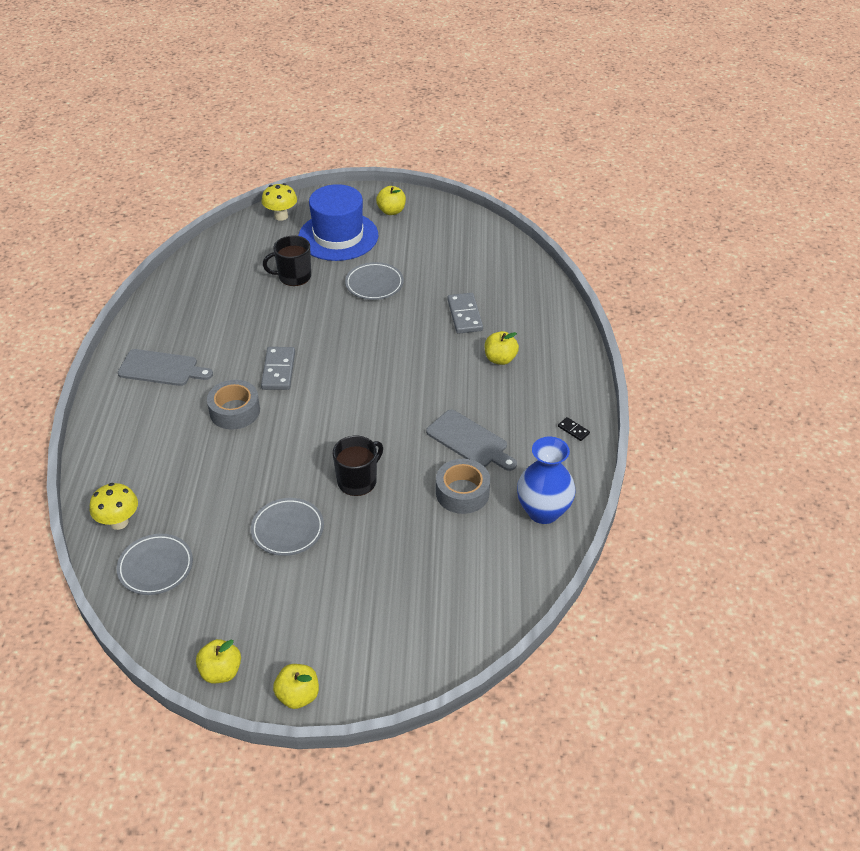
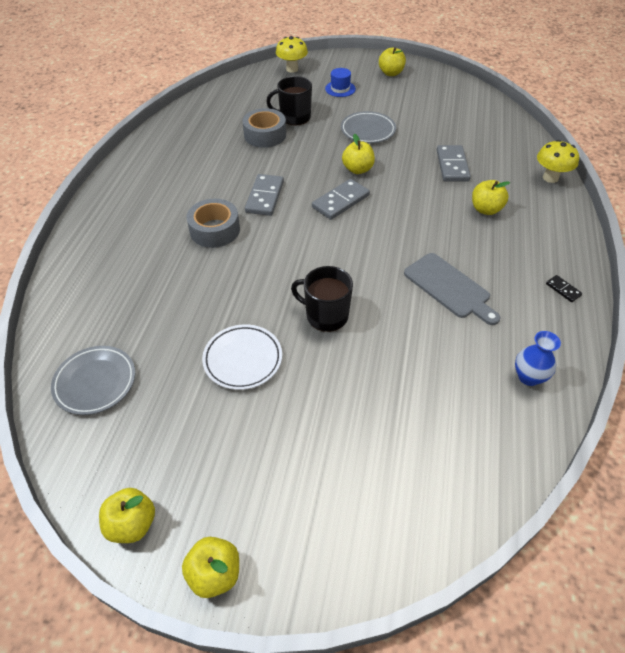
camera: 10 degrees right, 5 degrees up
yellow mushroom [90,483,138,530] -> yellow mushroom moved to [537,140,579,183]
grey cutting board [118,349,213,386] -> none
grey plate [251,498,324,556] -> white plate [202,324,282,390]
blue hat [298,184,379,261] -> blue hat [325,68,356,97], size x0.42
black mug [333,436,383,496] -> black mug turned 120 degrees counterclockwise [291,266,353,332]
grey tape [436,459,490,514] -> grey tape moved to [242,108,286,148]
blue vase [517,437,576,524] -> blue vase [515,331,561,386], size x0.58
none -> grey domino [312,179,370,220]
none -> yellow apple [342,134,375,174]

